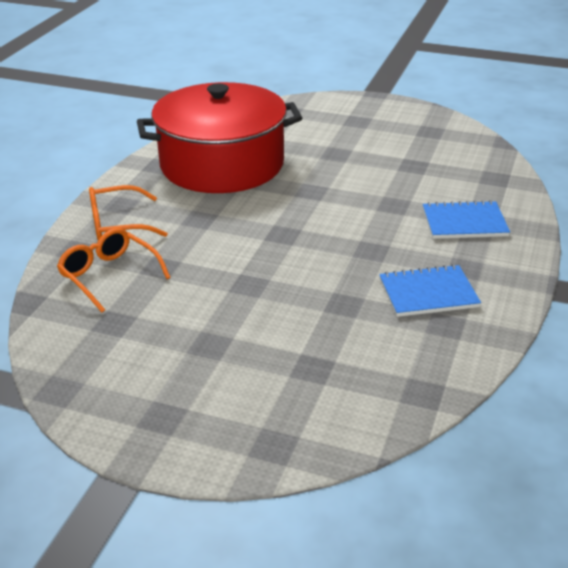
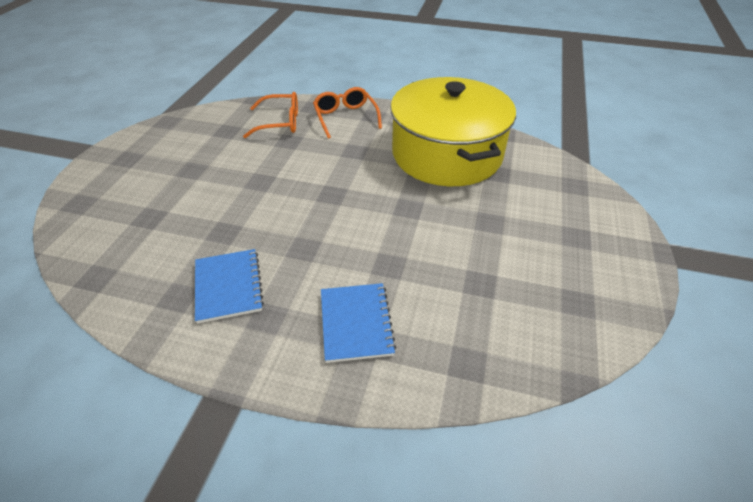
camera: 85 degrees right, 10 degrees up
orange glasses [57,228,171,312] -> orange glasses turned 45 degrees clockwise [243,92,298,138]
red pot [137,82,302,193] -> yellow pot [390,77,516,186]

